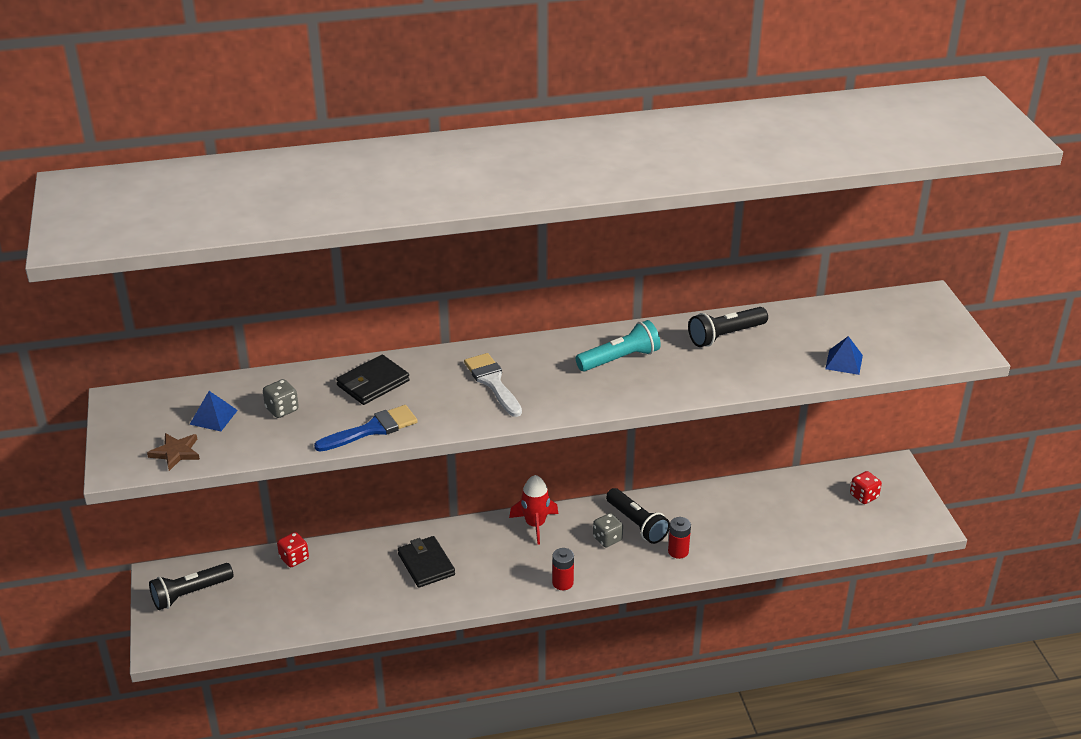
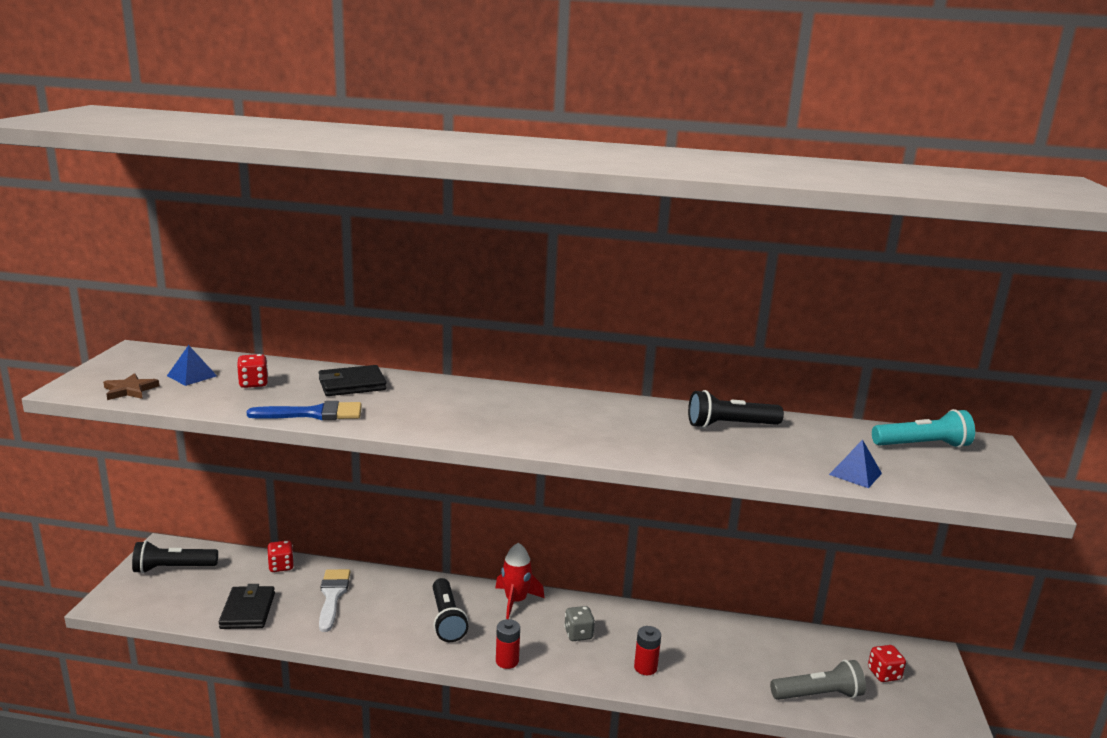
camera: 20 degrees right, 15 degrees down
grey dice [263,379,299,418] -> red dice [237,354,268,388]
black wallet [398,536,455,588] -> black wallet moved to [219,584,275,629]
white brush [464,353,522,417] -> white brush moved to [319,569,350,632]
turquoise flashlight [576,320,661,372] -> turquoise flashlight moved to [872,409,975,448]
black flashlight [606,488,670,544] -> black flashlight moved to [433,578,468,642]
none -> grey flashlight [770,660,866,700]

